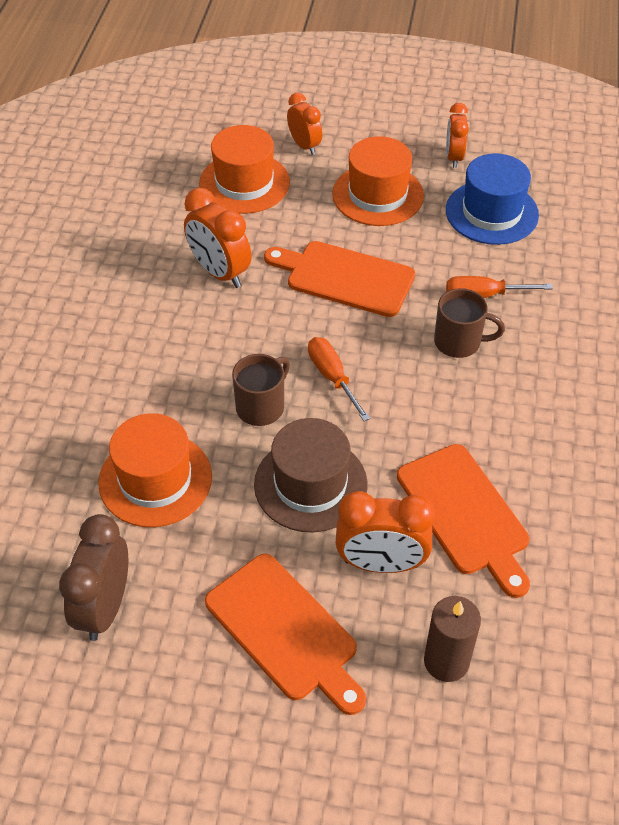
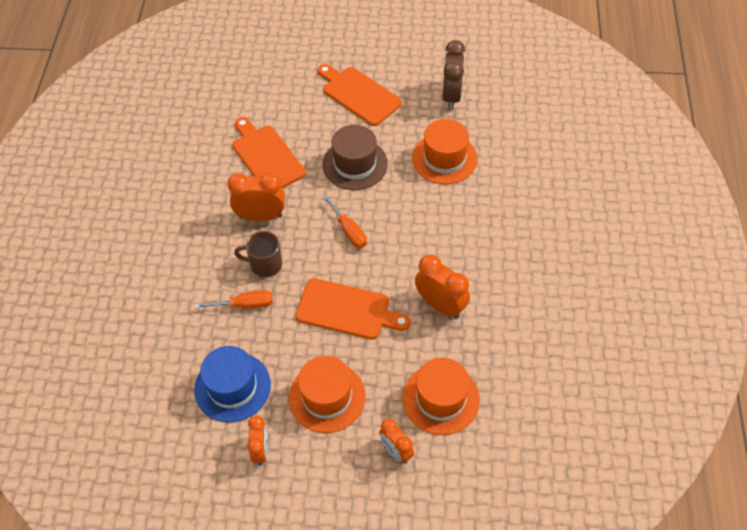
camera: 175 degrees right, 5 degrees up
brown mug [232,354,290,426] -> none
orange clock [336,491,435,573] -> orange clock moved to [227,172,285,221]
brown candle [424,596,481,682] -> none

